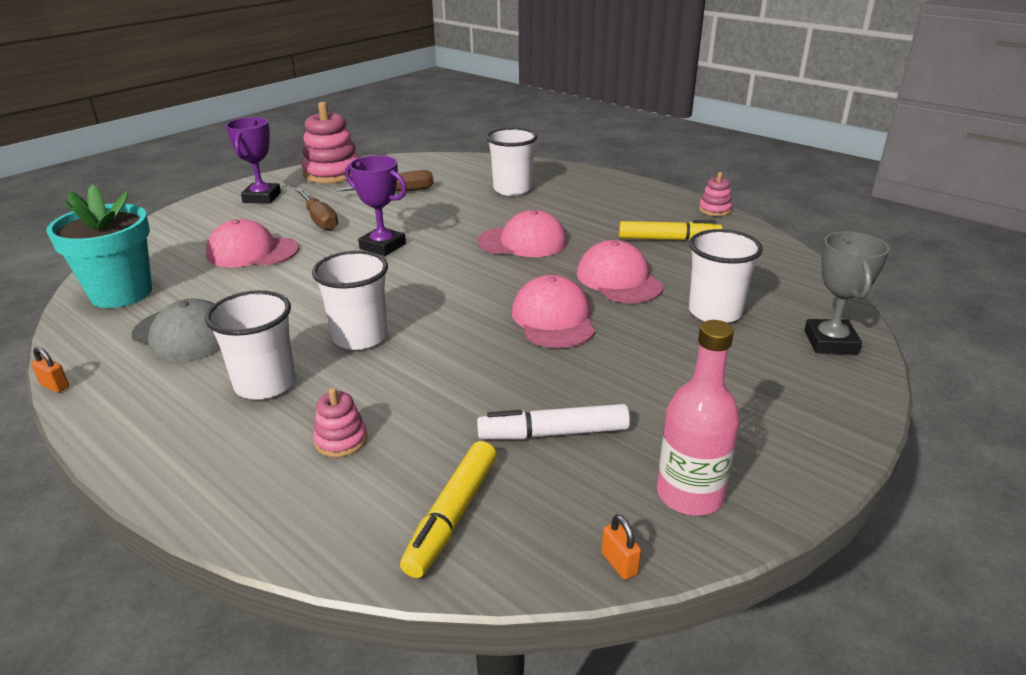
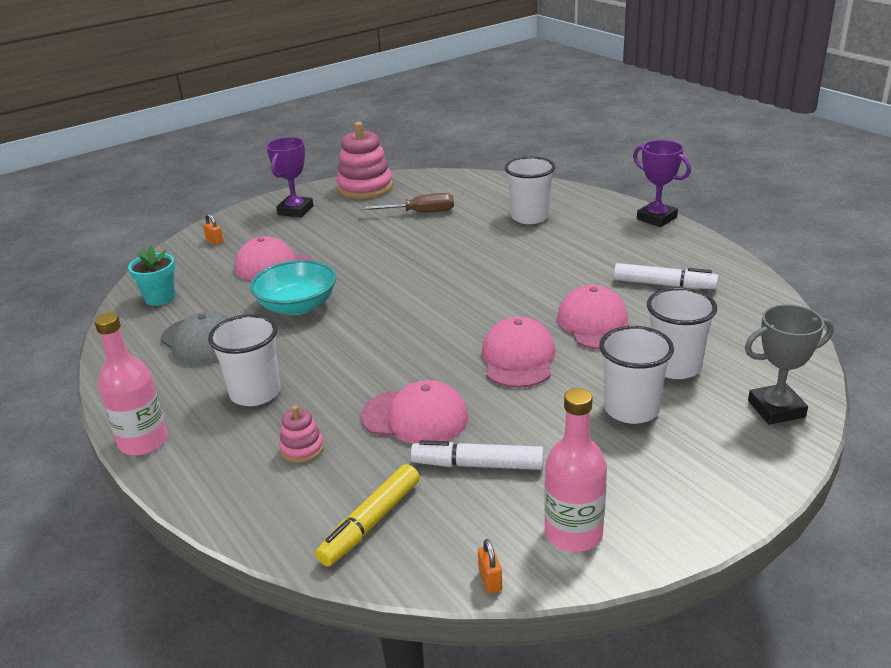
camera: 15 degrees right, 0 degrees up
orange padlock [31,346,69,393] -> orange padlock moved to [203,214,224,245]
turquoise flower pot [46,184,152,308] -> turquoise flower pot [128,245,175,306], size x0.59
brown screwdriver [295,188,338,231] -> none
white cup [312,251,388,350] -> white cup moved to [599,326,674,424]
purple trophy [345,155,407,256] -> purple trophy moved to [633,140,691,227]
pink cap [478,210,567,257] -> pink cap moved to [361,380,468,444]
yellow marker [619,220,723,241] -> white marker [614,263,718,289]
pink stacking toy [699,172,732,216] -> none
grey trophy [804,231,889,354] -> grey trophy turned 60 degrees clockwise [745,304,834,425]
none -> pink bottle [94,312,168,456]
none -> turquoise bowl [250,260,336,315]

